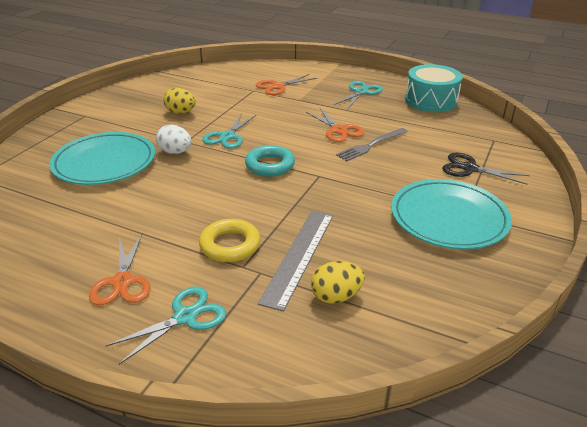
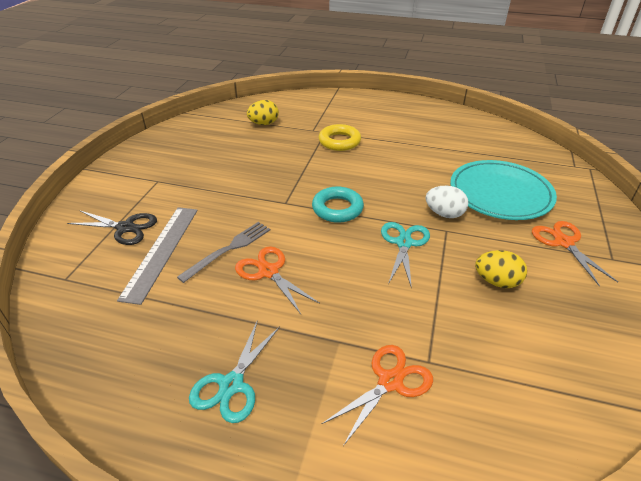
camera: 170 degrees right, 5 degrees up
orange scissors [89,234,151,306] -> orange scissors moved to [532,221,618,286]
turquoise scissors [105,287,226,365] -> none
grey ruler [258,211,333,312] -> grey ruler moved to [117,207,198,305]
turquoise plate [391,179,512,250] -> none
turquoise drum [405,64,463,112] -> none

